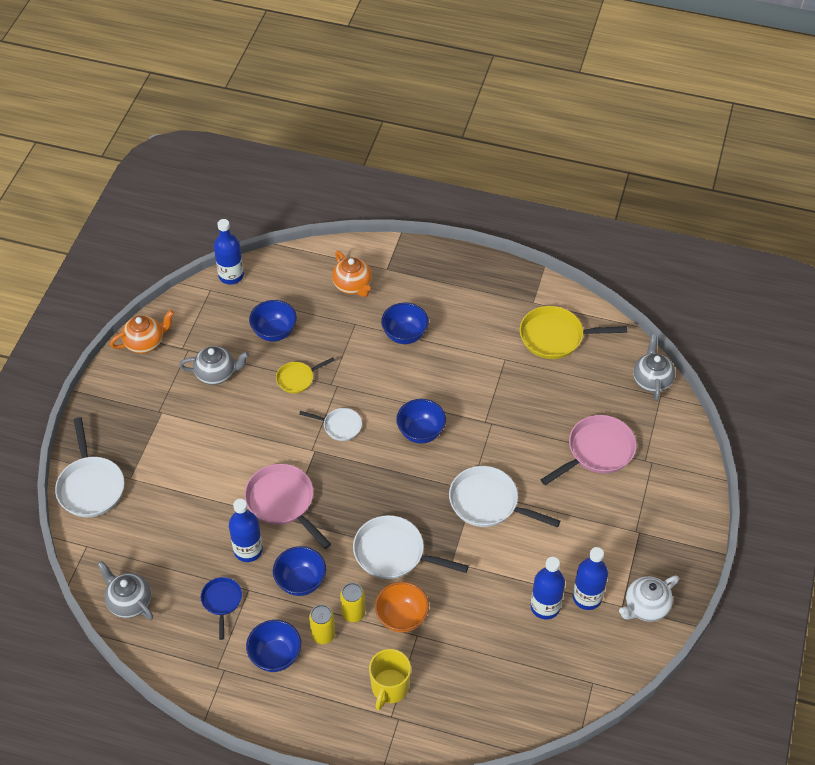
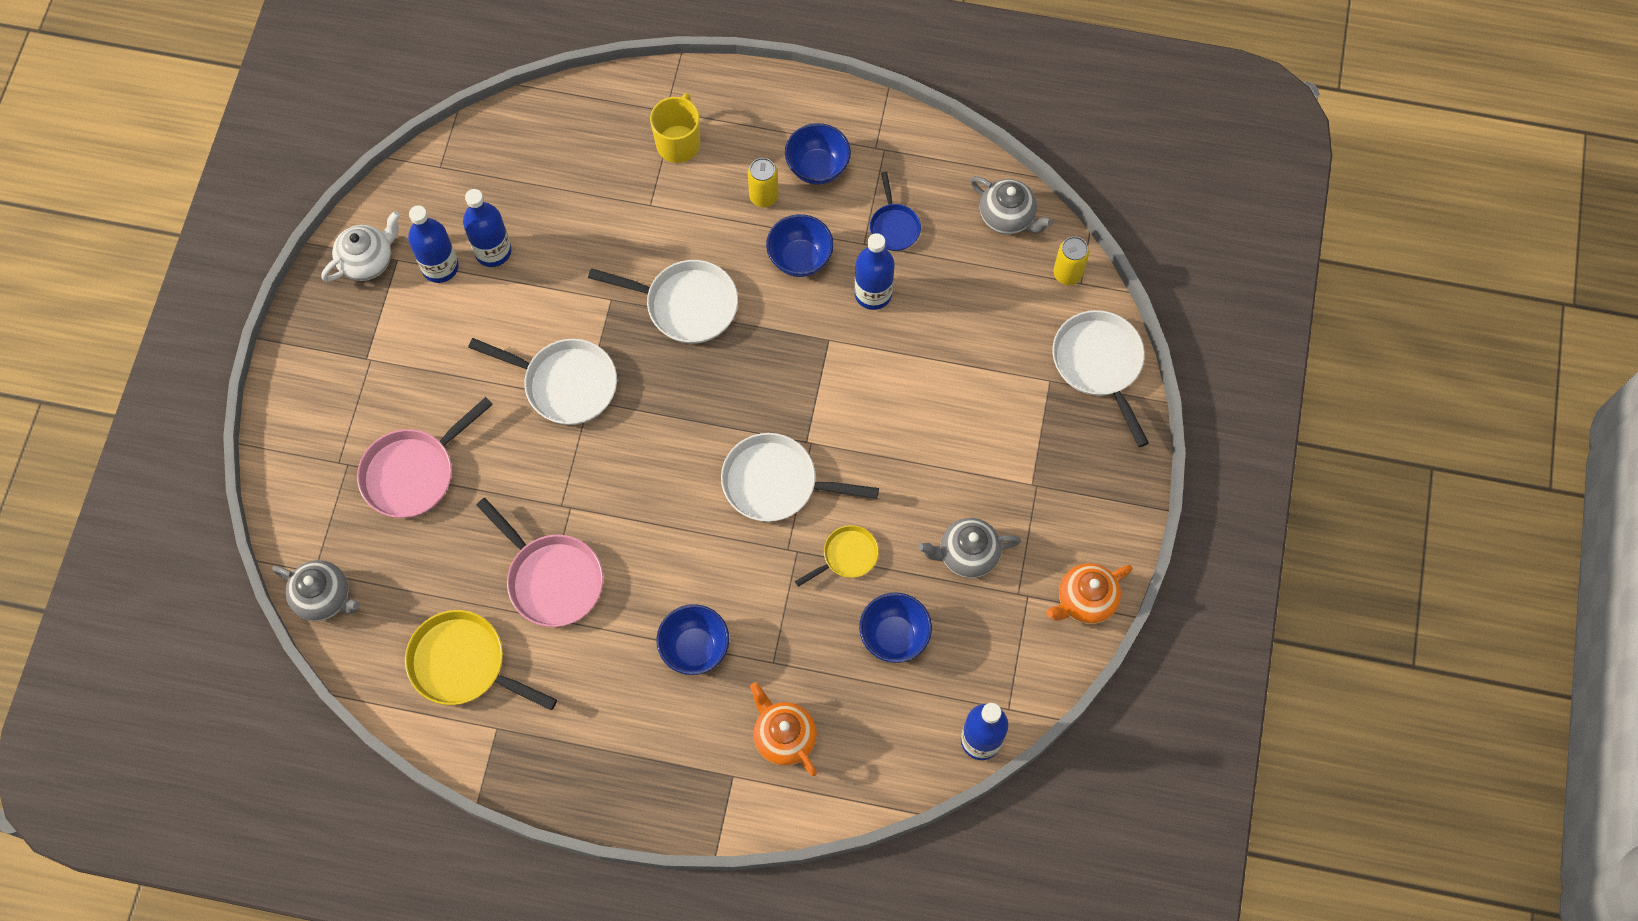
camera: 175 degrees right, 15 degrees up
pink pan [244,464,331,549] -> pink pan moved to [476,498,603,627]
white pan [299,408,362,441] -> white pan [721,433,879,522], size x1.74
yellow can [340,583,365,622] -> yellow can moved to [1053,236,1089,285]
orange bowl [375,582,429,633] -> none
blue bowl [396,399,446,444] -> none
yellow pan [519,306,627,359] -> yellow pan turned 150 degrees counterclockwise [405,610,557,710]
grey teapot [633,334,675,401] -> grey teapot turned 60 degrees counterclockwise [272,560,360,621]

